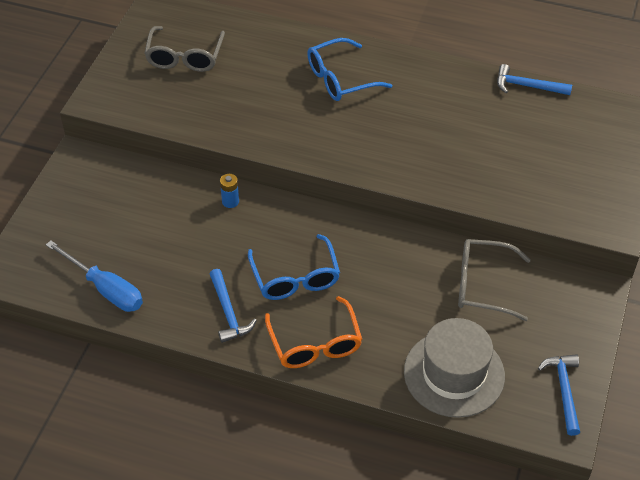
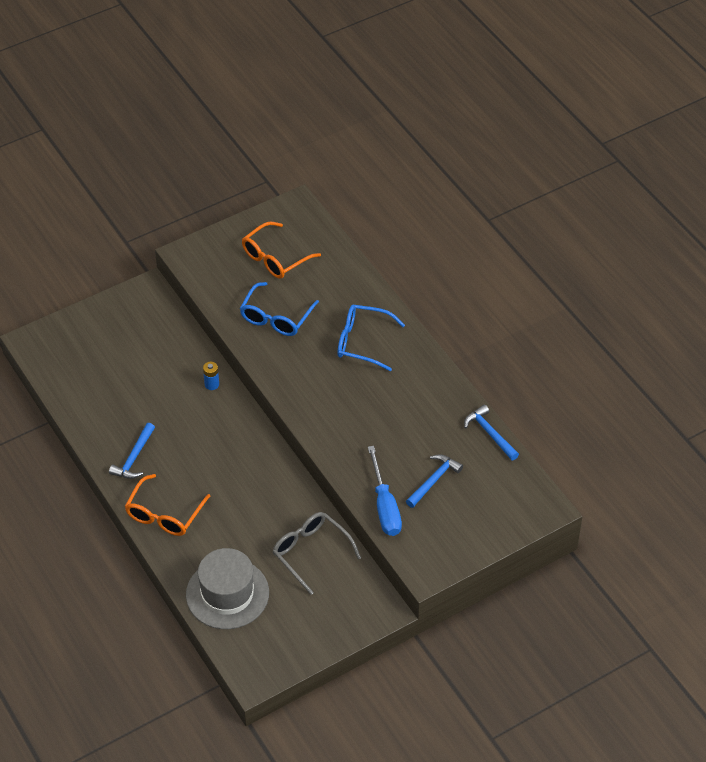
camera: 40 degrees right, 0 degrees up
blue screwdriver [46,240,143,312] -> blue screwdriver moved to [368,446,402,536]
grey glasses [144,26,225,72] -> orange glasses [242,221,321,279]
blue glasses [248,234,340,300] -> blue glasses moved to [240,282,319,336]
blue hammer [538,354,580,436] -> blue hammer moved to [406,454,463,508]

